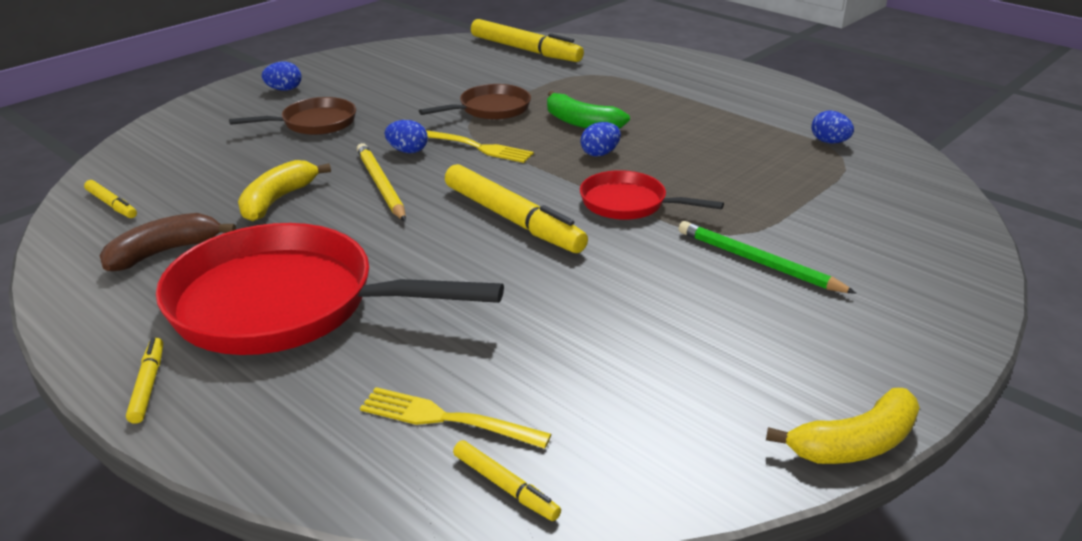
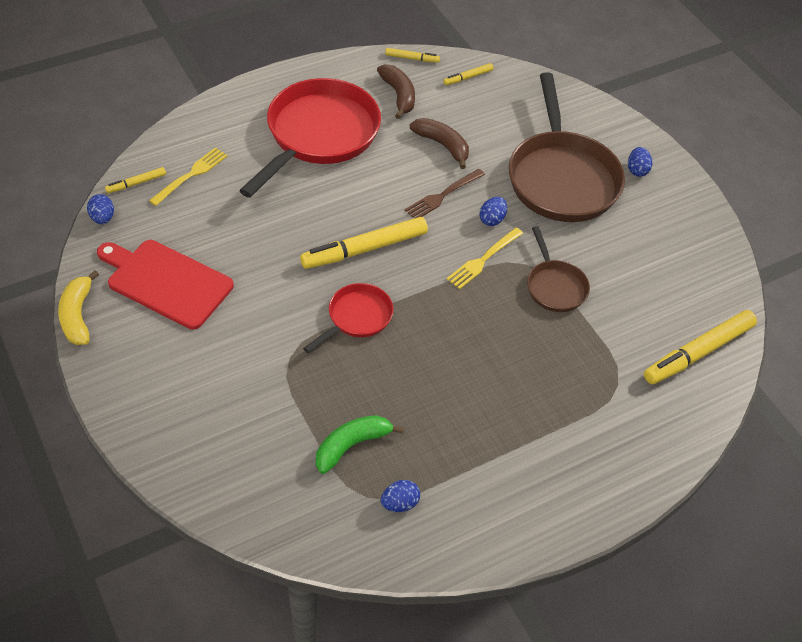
camera: 105 degrees right, 20 degrees up
yellow marker [126,338,163,424] -> yellow marker moved to [385,48,440,63]
brown pan [229,97,356,135] -> brown pan [509,72,625,222], size x2.00
yellow banana [238,160,331,222] -> brown banana [410,118,469,169]
yellow pencil [357,143,406,221] -> brown fork [405,169,485,218]
green banana [547,91,630,129] -> green banana moved to [316,415,404,474]
blue egg [581,122,621,157] -> blue egg moved to [87,194,114,224]
green pencil [678,221,857,294] -> none
none -> red cutting board [97,240,234,329]

